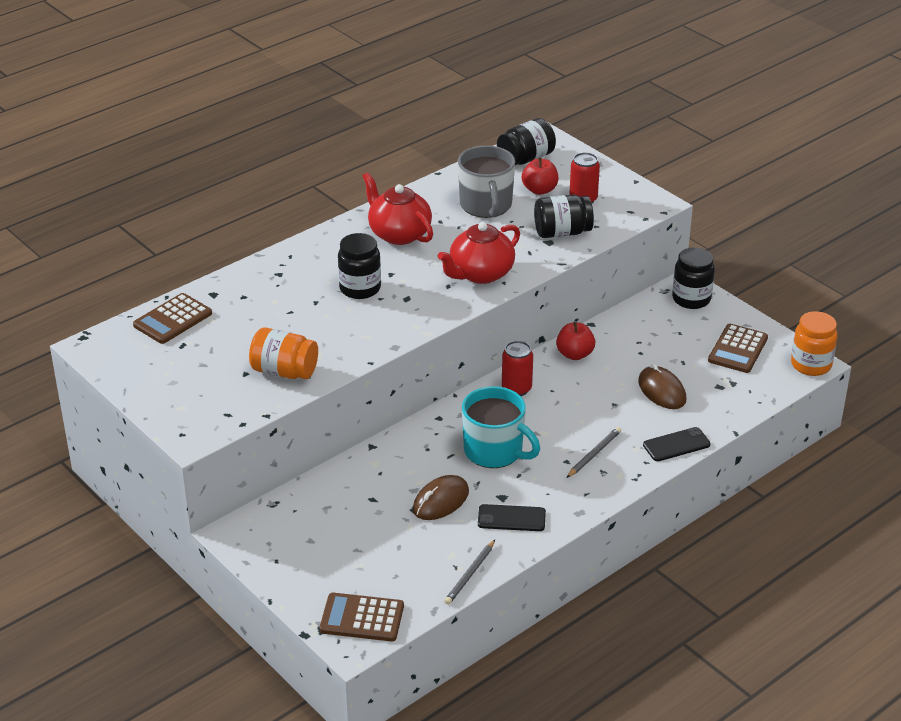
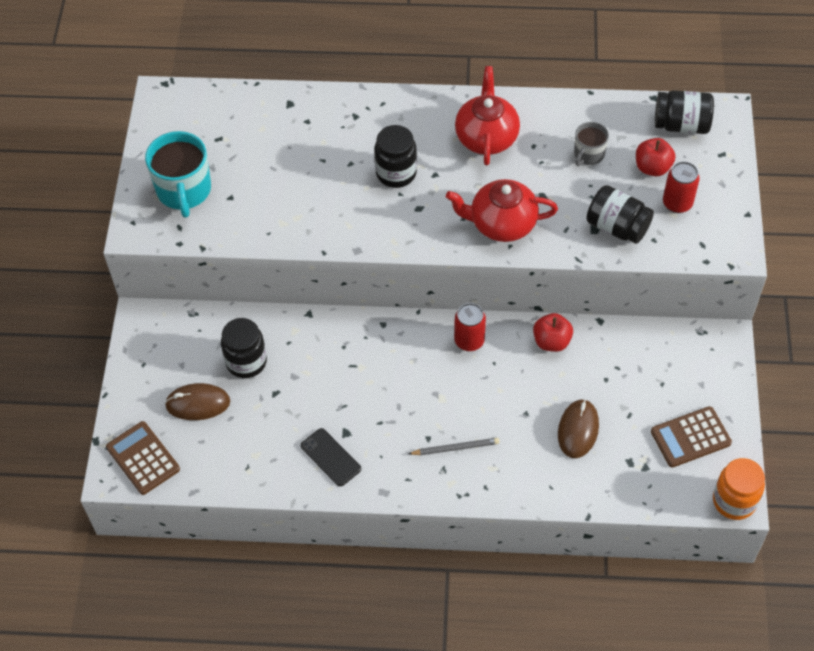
camera: 45 degrees right, 20 degrees up
brown calculator [133,293,212,344] -> none
orange jar [249,328,318,379] -> none
brown mouse [413,475,469,520] -> brown mouse moved to [165,383,230,420]
grey pencil [444,540,495,605] -> none
grey mug [458,145,515,218] -> grey mug [574,122,609,166], size x0.56
turquoise mug [462,386,540,468] -> turquoise mug moved to [145,131,211,218]
black phone [643,427,711,461] -> none
black jar [672,247,715,309] -> black jar moved to [221,318,267,378]

